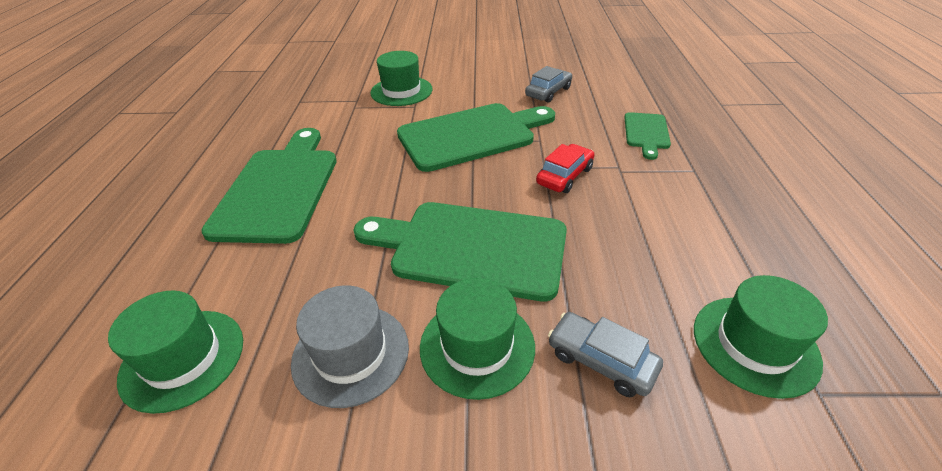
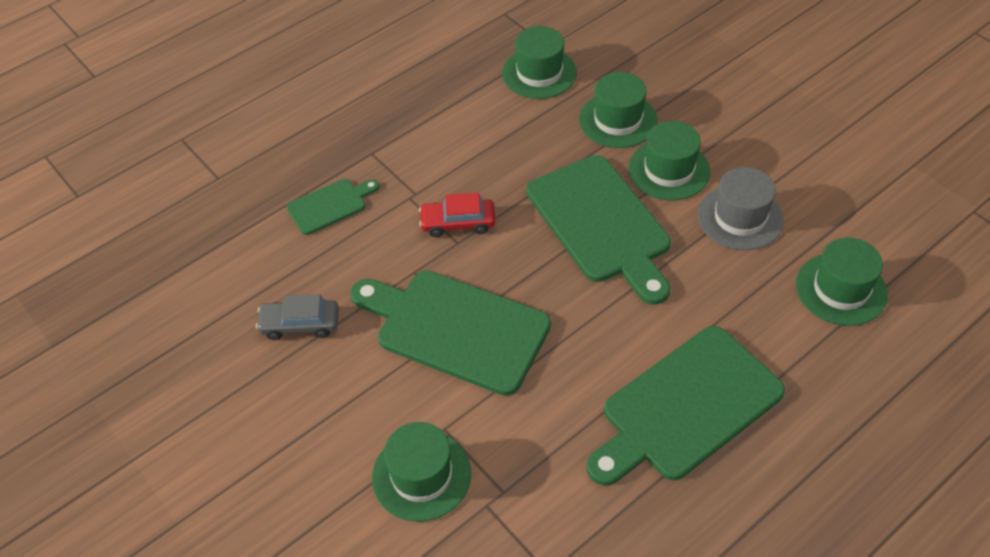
camera: 130 degrees left, 10 degrees up
grey car [548,312,663,397] -> green hat [579,72,657,148]

